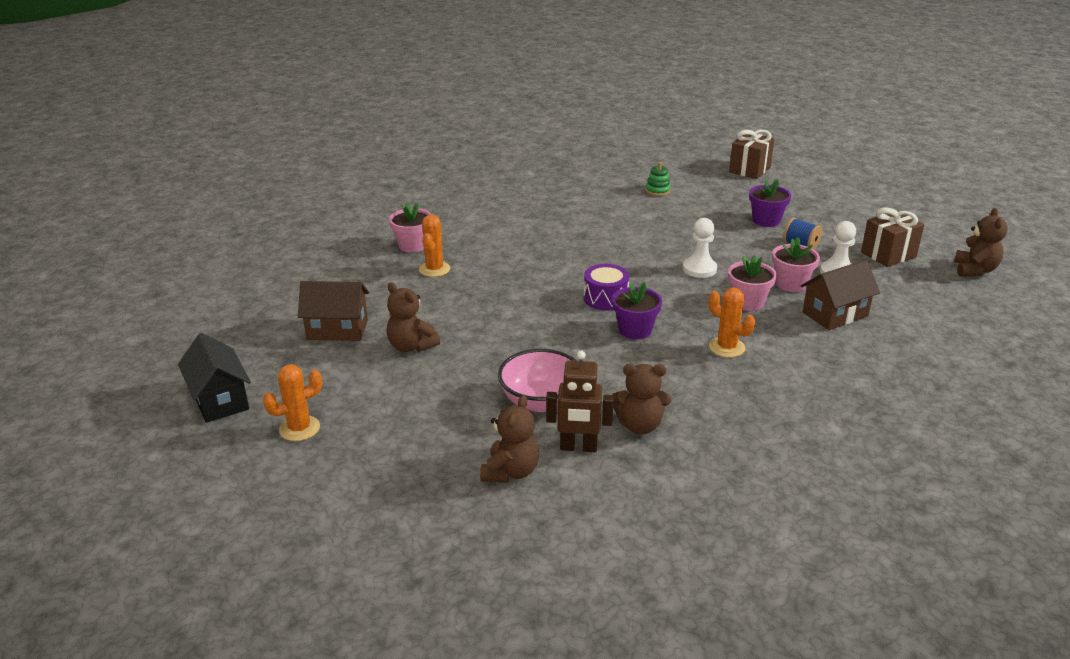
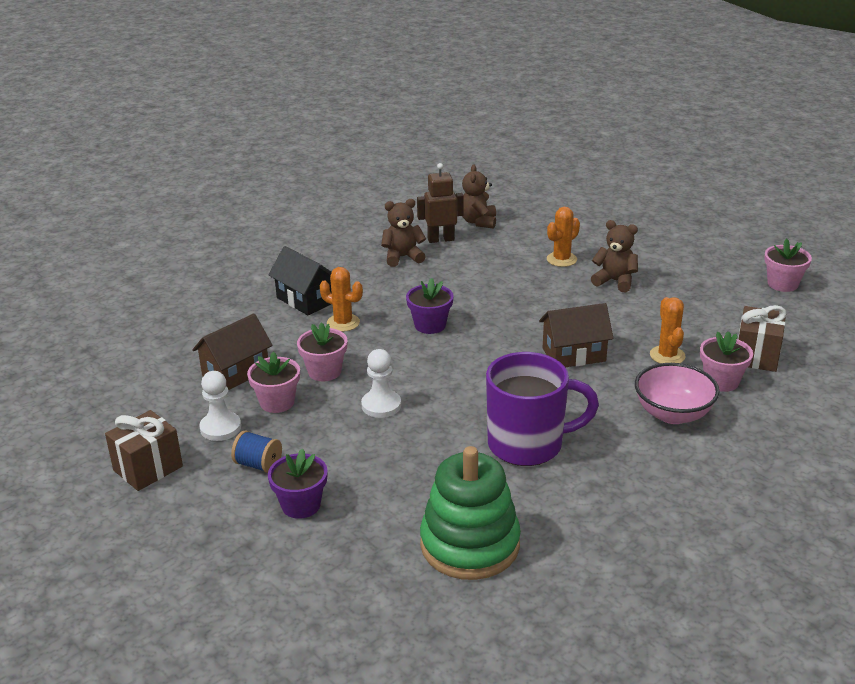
camera: 165 degrees right, 0 degrees up
black house [178,333,251,423] -> black house moved to [268,246,332,316]
orange cactus [263,364,322,441] -> orange cactus moved to [547,207,580,267]
brown house [298,281,369,341] -> brown house moved to [539,303,613,367]
pink bowl [498,349,577,412] -> pink bowl moved to [635,363,719,424]
purple drum [584,264,629,311] -> none
green stacking toy [645,162,671,196] -> green stacking toy [420,446,521,580], size x2.48
brown gift [729,130,775,179] -> brown gift moved to [738,305,787,372]
brown teddy bear [954,208,1008,276] -> none
none -> purple mug [486,352,599,466]
none -> pink flower pot [764,238,812,292]

